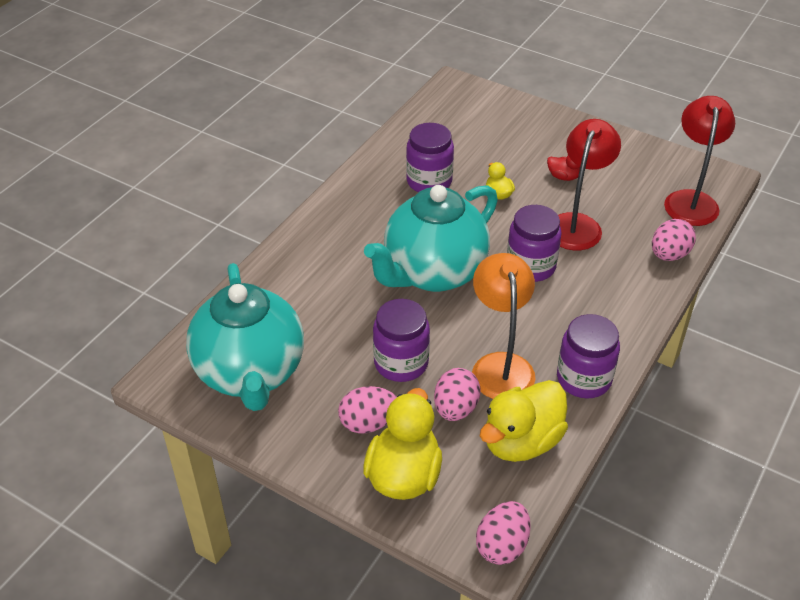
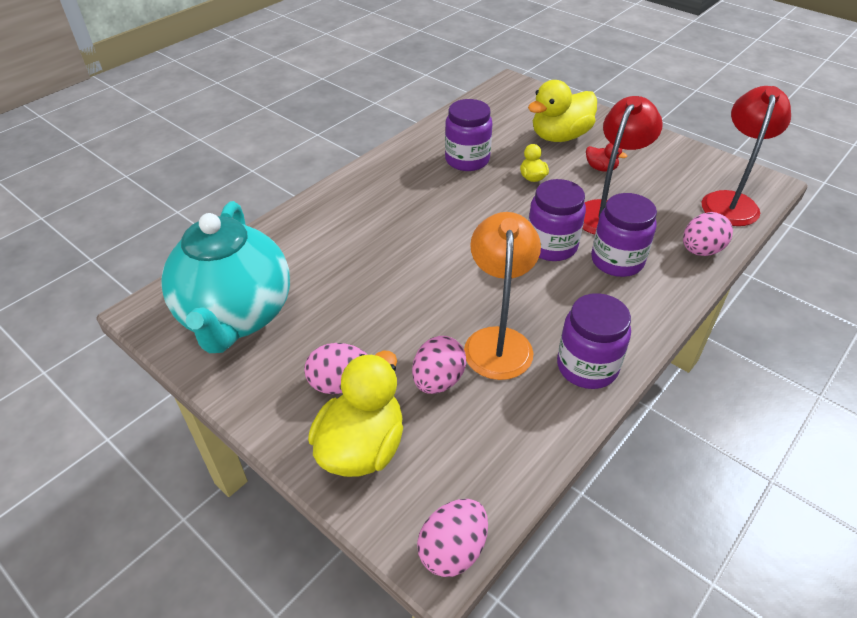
camera: 10 degrees right, 0 degrees up
turquoise teapot [364,185,498,292] -> none
purple jar [373,299,430,382] -> purple jar moved to [591,193,657,277]
yellow duck [480,380,568,462] -> yellow duck moved to [528,80,597,142]

